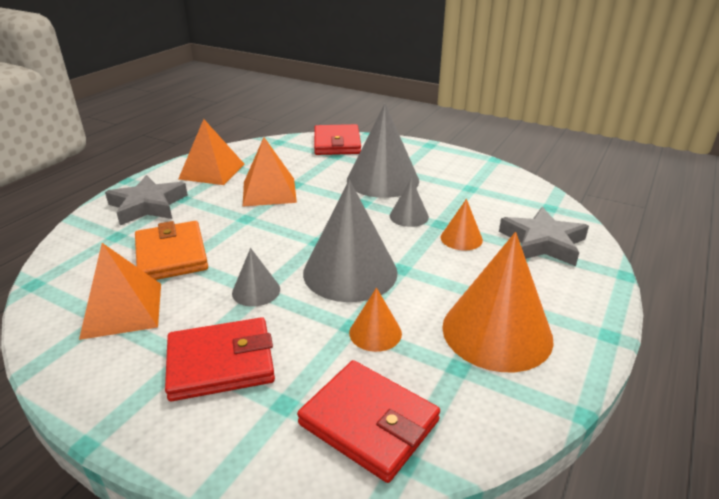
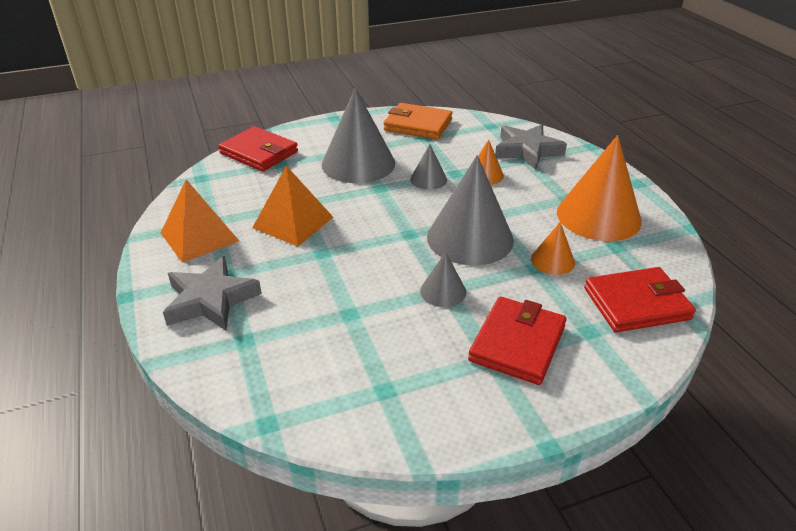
camera: 50 degrees left, 5 degrees up
orange pyramid [79,243,161,340] -> none
orange wallet [135,221,208,280] -> orange wallet moved to [384,103,453,140]

